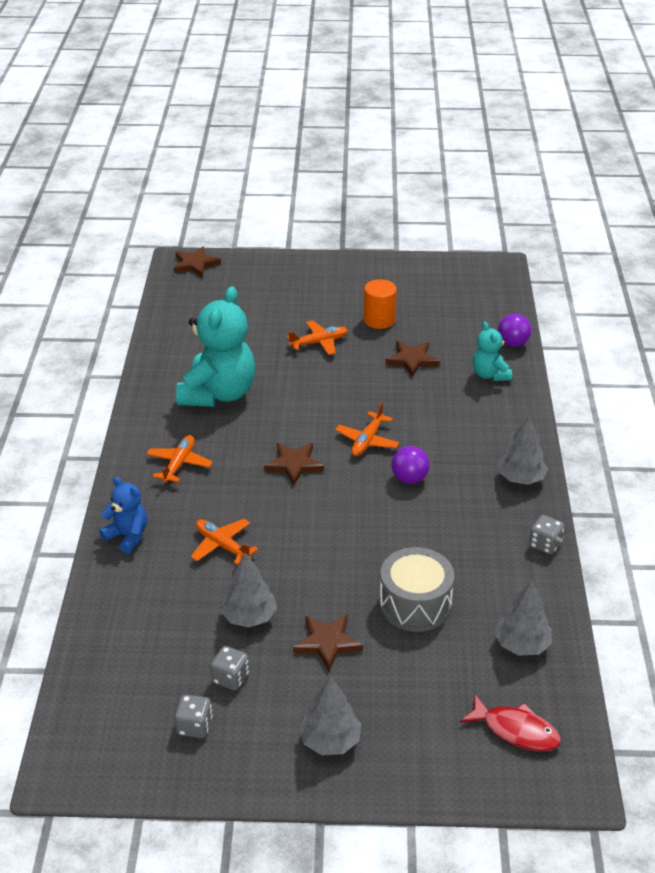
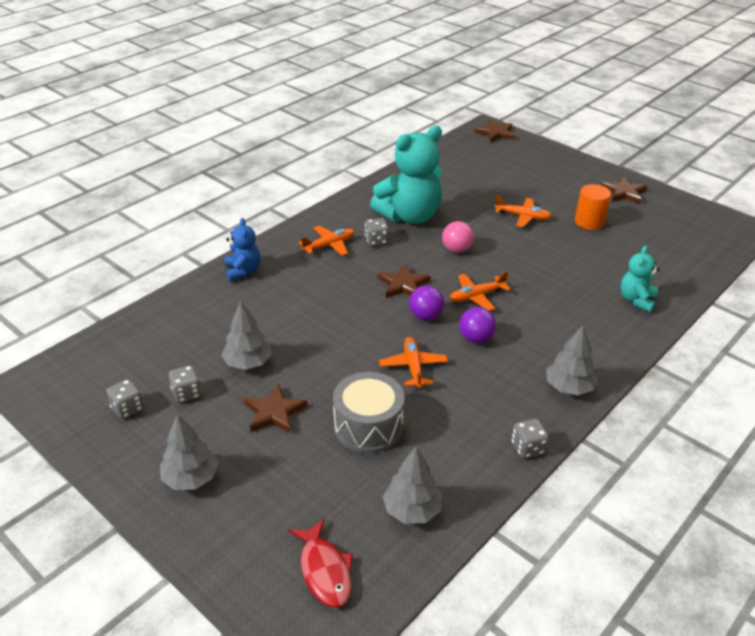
camera: 40 degrees right, 0 degrees up
orange plane [191,519,258,565] -> orange plane moved to [379,337,448,388]
brown star [385,341,440,377] -> brown star moved to [601,176,647,204]
purple ball [498,314,531,347] -> purple ball moved to [409,285,444,321]
none -> grey dice [365,218,389,246]
none -> pink ball [442,221,474,253]

